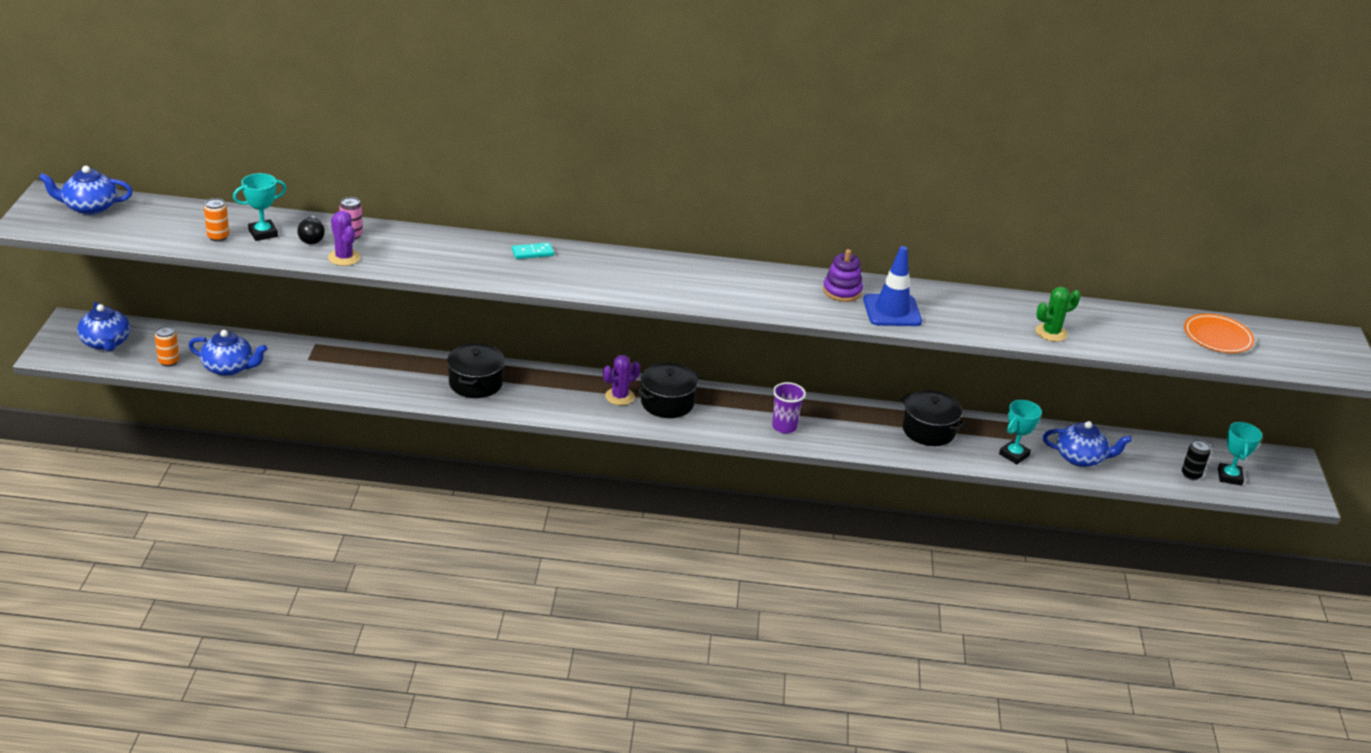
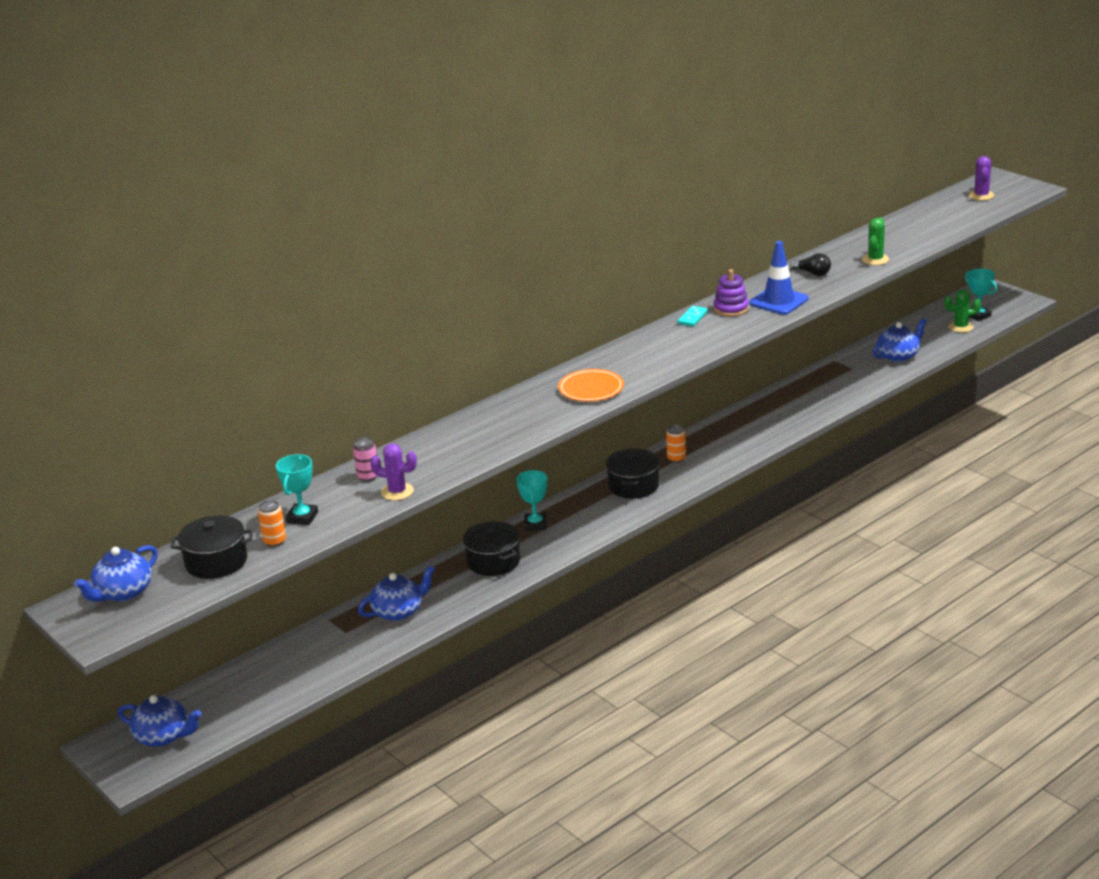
camera: 40 degrees left, 5 degrees down
orange can [155,326,180,367] -> orange can moved to [666,425,686,463]
blue teapot [188,330,267,376] -> blue teapot moved to [358,565,435,621]
black light bulb [297,215,325,244] -> black light bulb moved to [790,253,831,276]
turquoise domino [512,243,554,259] -> turquoise domino moved to [678,306,708,327]
purple cactus [603,355,640,405] -> purple cactus moved to [969,156,994,201]
purple cup [772,382,806,434] -> none
black pot [900,390,966,446] -> black pot moved to [171,515,253,579]
turquoise trophy [999,400,1042,464] -> turquoise trophy moved to [516,470,548,531]
black can [1182,440,1211,480] -> green cactus [944,289,981,333]
orange plate [1184,314,1255,353] -> orange plate moved to [558,369,624,402]

